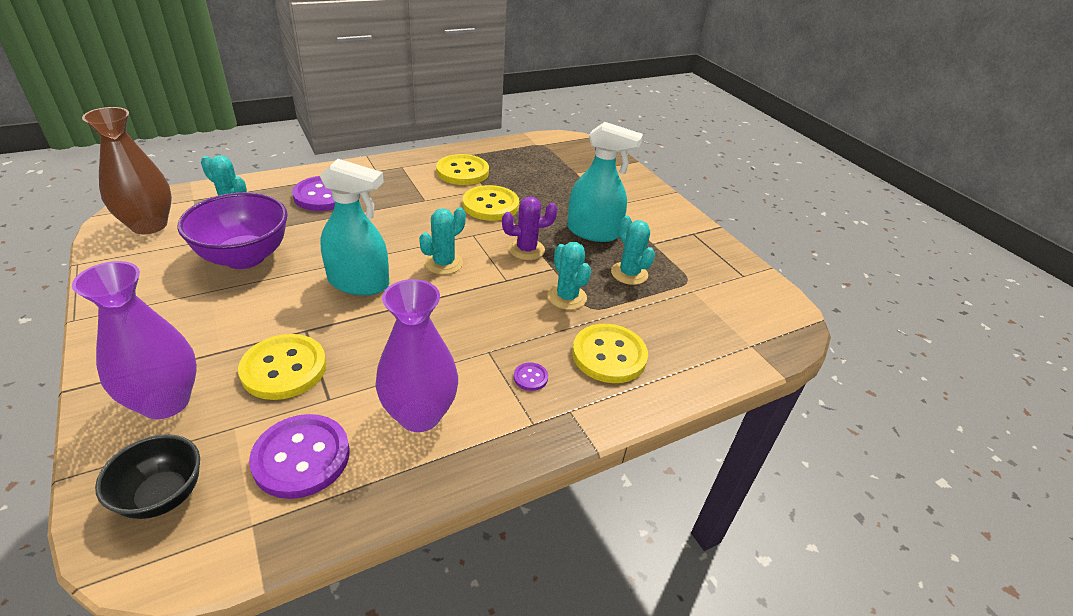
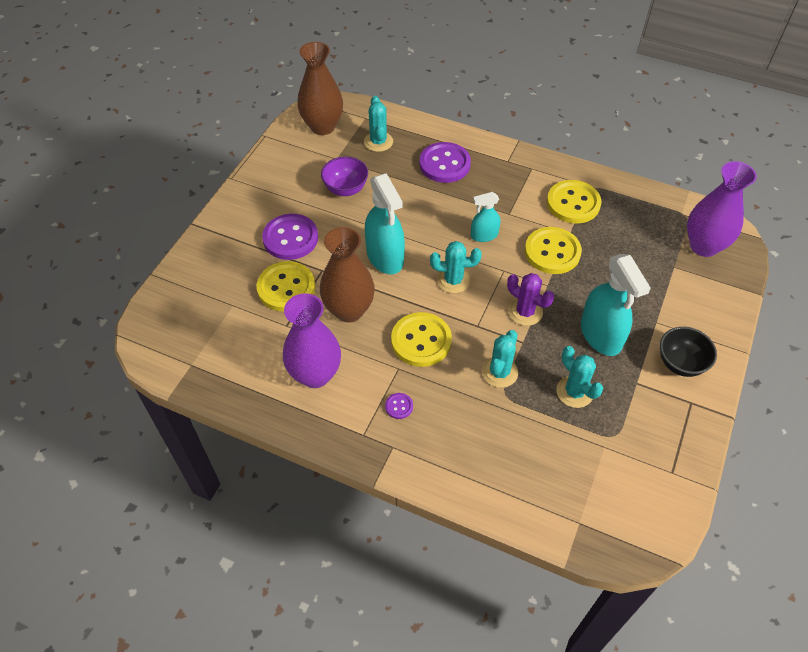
camera: 55 degrees right, 15 degrees up
purple vase [72,261,197,419] -> purple vase moved to [687,161,757,257]
black bowl [95,434,200,519] -> black bowl moved to [660,327,717,377]
purple bowl [177,192,288,269] -> purple bowl [321,157,368,196], size x0.61
purple button [249,414,350,499] -> purple button moved to [262,214,318,260]
yellow button [572,324,648,383] -> yellow button moved to [391,312,452,367]
turquoise cactus [611,216,655,285] -> turquoise cactus turned 60 degrees counterclockwise [556,346,603,408]
none -> brown vase [320,227,375,322]
none -> turquoise spray bottle [471,192,501,242]

